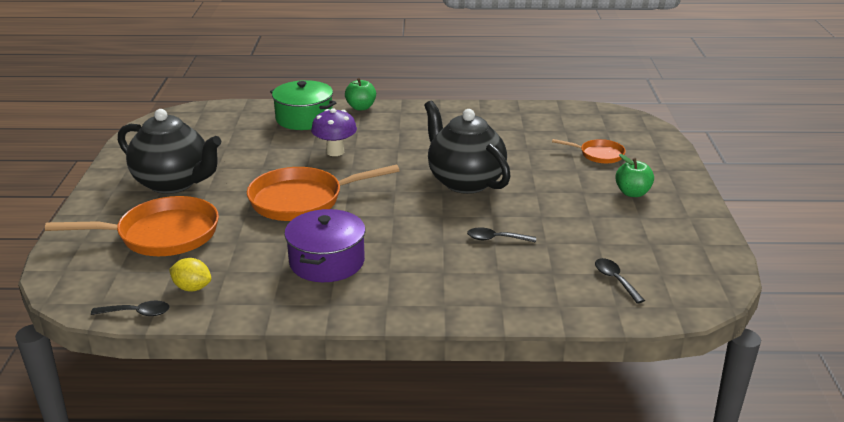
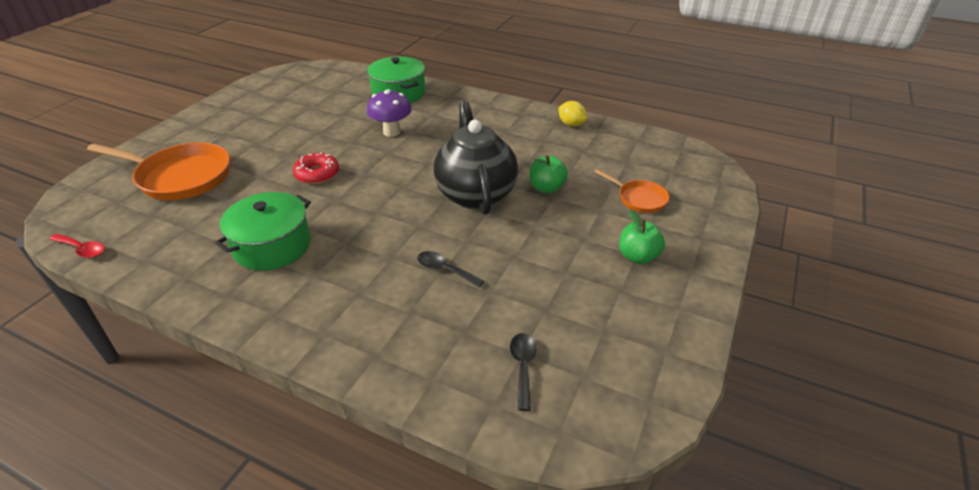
camera: 25 degrees right, 10 degrees up
black spoon [91,301,169,316] -> red spoon [49,234,105,258]
black teapot [118,109,221,194] -> none
yellow lemon [169,258,211,292] -> yellow lemon moved to [559,101,587,126]
orange pan [247,165,400,221] -> red donut [293,152,339,184]
purple pot [284,209,365,282] -> green pot [215,192,311,271]
green apple [345,78,376,110] -> green apple moved to [530,155,568,193]

